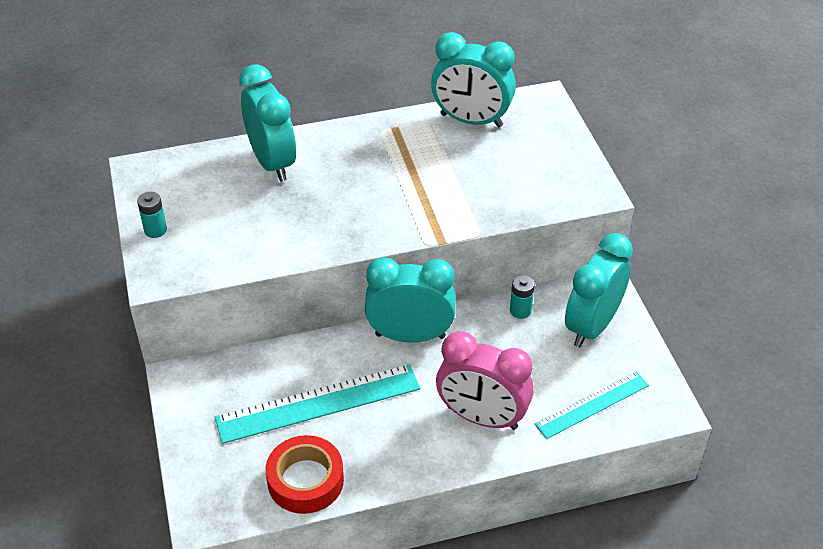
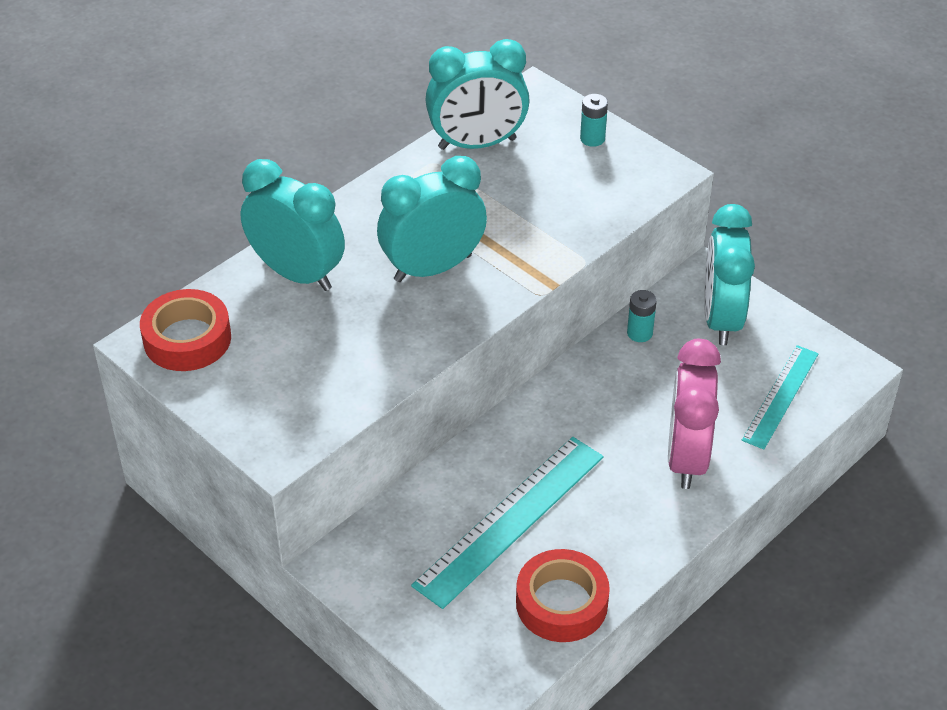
camera: 30 degrees left, 0 degrees up
turquoise battery [137,192,167,238] -> turquoise battery moved to [580,94,608,147]
turquoise clock [365,257,456,343] -> turquoise clock moved to [377,156,487,282]
pink clock [436,331,534,430] -> pink clock turned 105 degrees clockwise [668,339,721,489]
none -> red tape [140,289,231,371]

